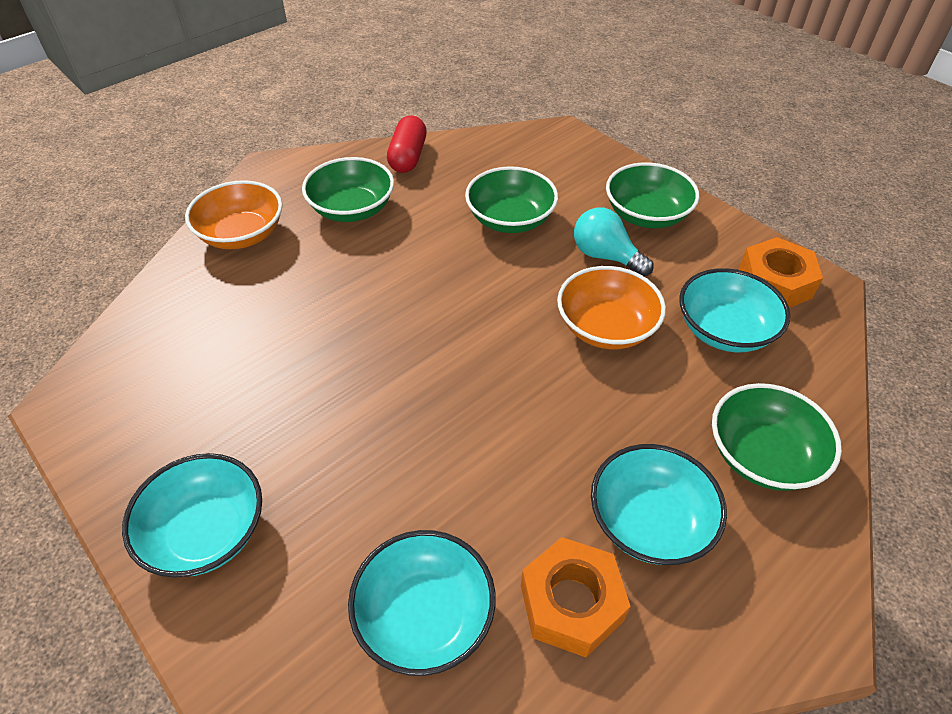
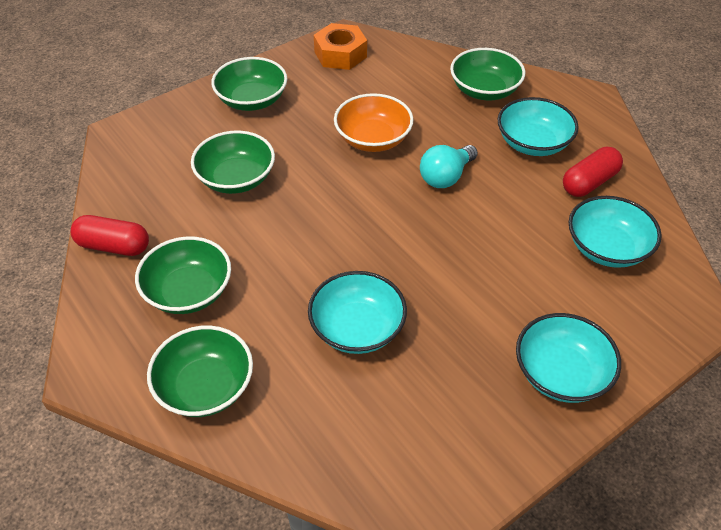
camera: 85 degrees left, 0 degrees up
orange bowl [185,180,282,249] -> green bowl [147,325,253,417]
orange nut [521,537,631,657] -> red capsule [563,147,623,197]
turquoise light bulb [574,207,654,276] -> turquoise light bulb moved to [420,145,478,188]
turquoise bowl [680,268,790,352] -> turquoise bowl moved to [308,271,407,354]

